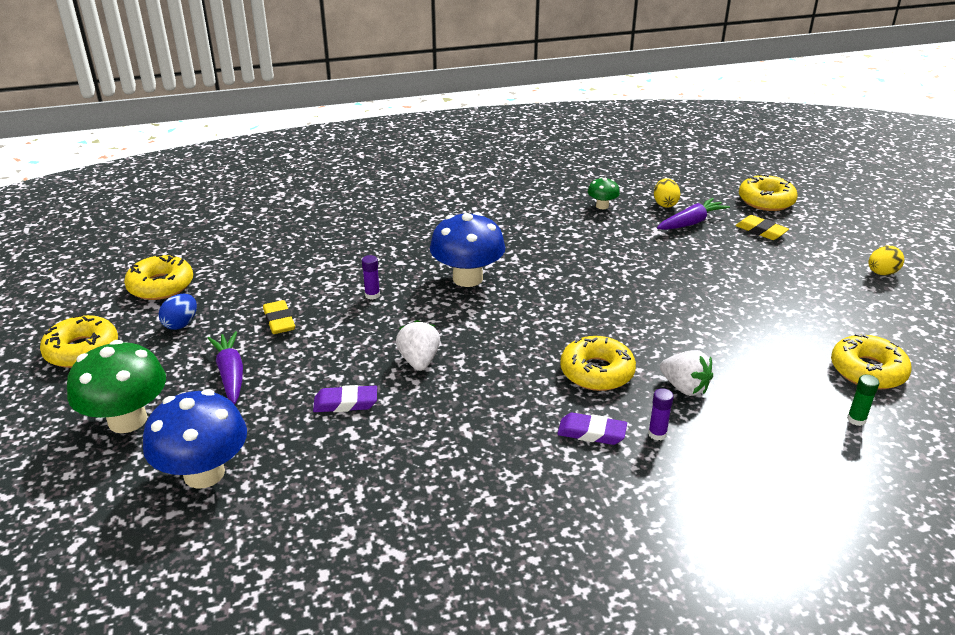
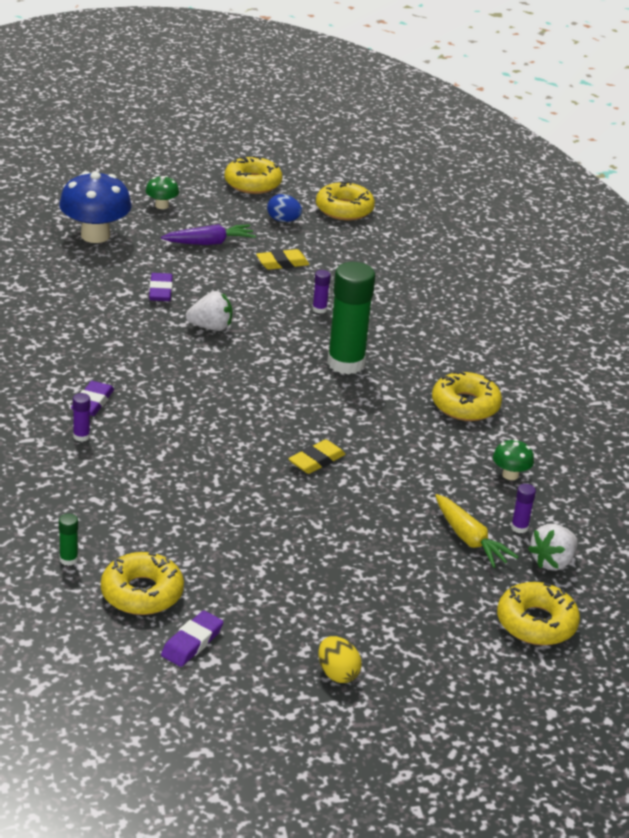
camera: 90 degrees right, 0 degrees up
green mushroom [67,340,166,433] -> green mushroom [146,176,179,209], size x0.49
blue mushroom [430,212,505,287] -> green glue stick [327,262,375,375]
yellow donut [560,336,636,391] -> yellow donut moved to [432,371,502,421]
yellow egg [654,178,681,208] -> purple glue stick [511,484,536,533]
purple carrot [657,198,730,230] -> yellow carrot [435,494,518,568]
white strawberry [660,350,713,396] -> white strawberry moved to [528,524,578,571]
yellow eraser [736,215,789,240] -> yellow eraser moved to [288,439,346,474]
none -> purple eraser [161,611,223,667]

